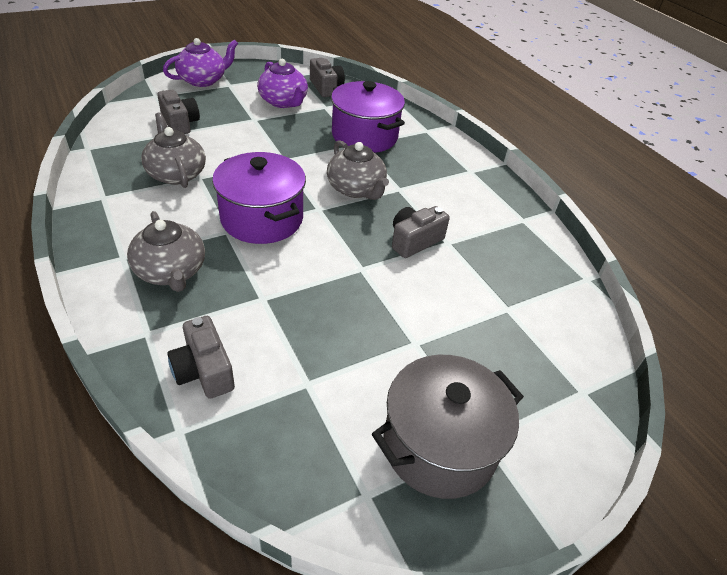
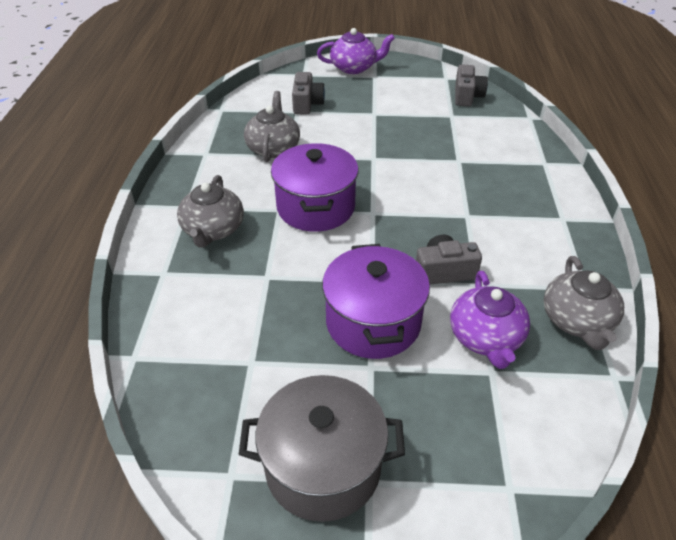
camera: 35 degrees right, 0 degrees up
grey camera [167,316,235,399] -> none
purple teapot [257,59,308,108] -> purple teapot moved to [450,271,530,369]
grey teapot [327,140,389,200] -> grey teapot moved to [543,256,624,350]
purple pot [331,81,405,153] -> purple pot moved to [322,244,430,359]

